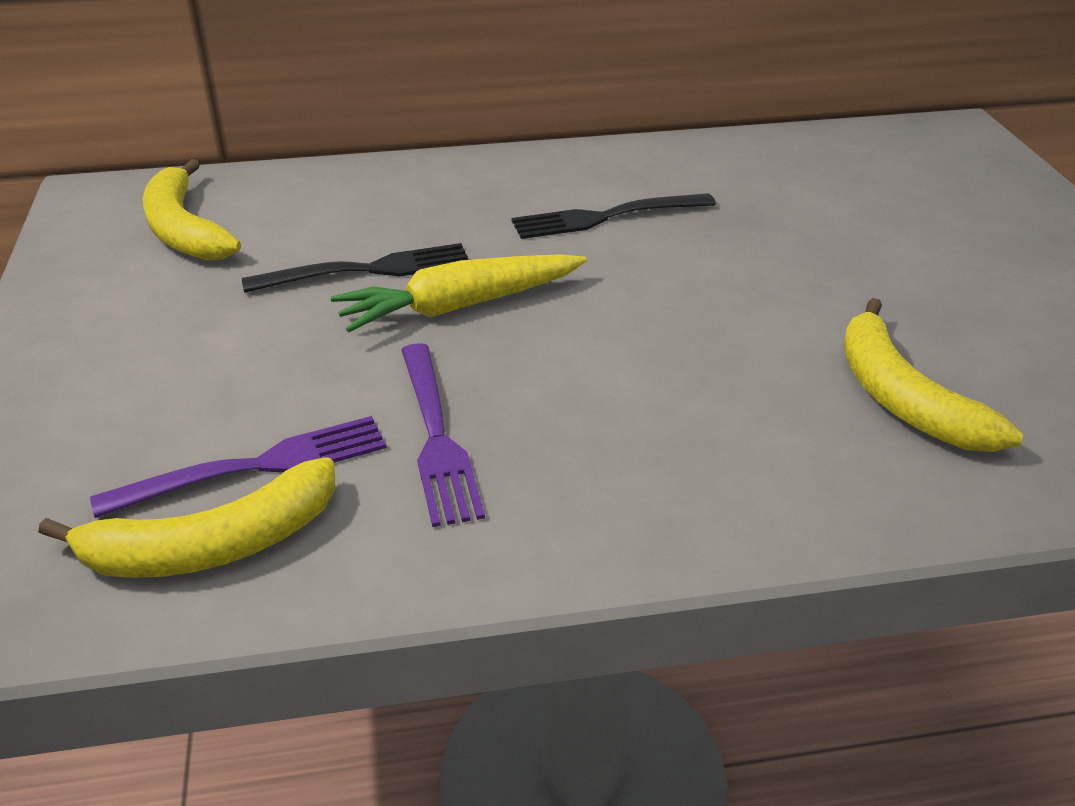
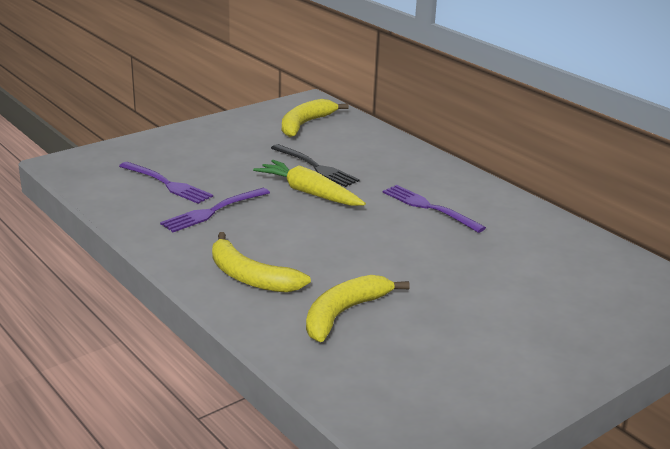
camera: 60 degrees right, 10 degrees down
yellow banana [38,457,335,578] -> yellow banana moved to [212,232,311,293]
black fork [512,193,716,239] -> purple fork [383,185,486,233]

